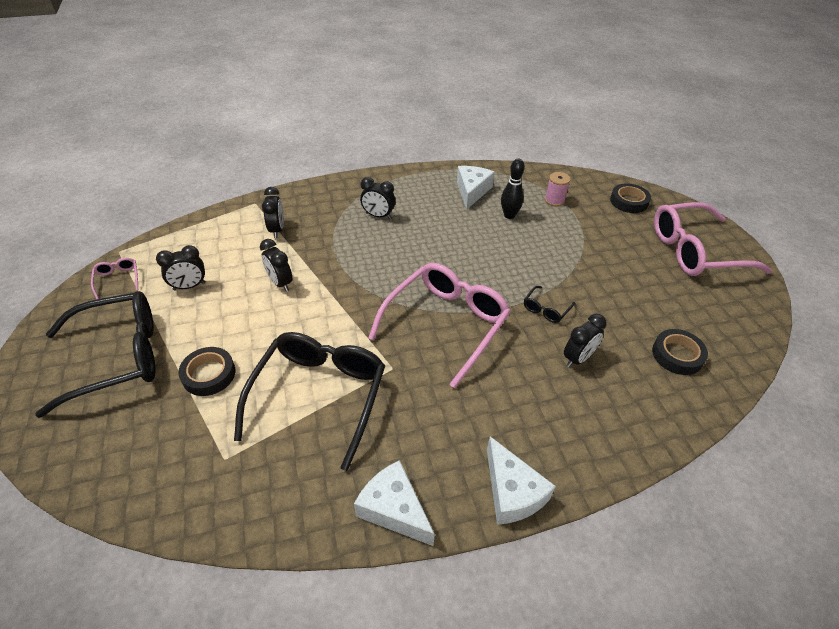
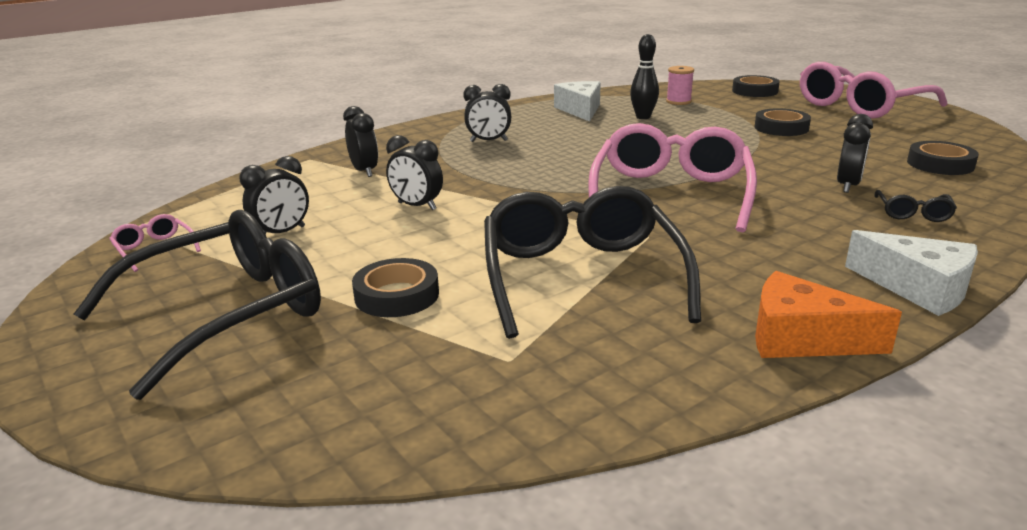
camera: 20 degrees left, 20 degrees down
white cheese [354,460,435,546] -> orange cheese [755,271,902,358]
black glasses [524,286,575,323] -> black glasses moved to [874,190,957,222]
none -> black tape [755,108,811,136]

